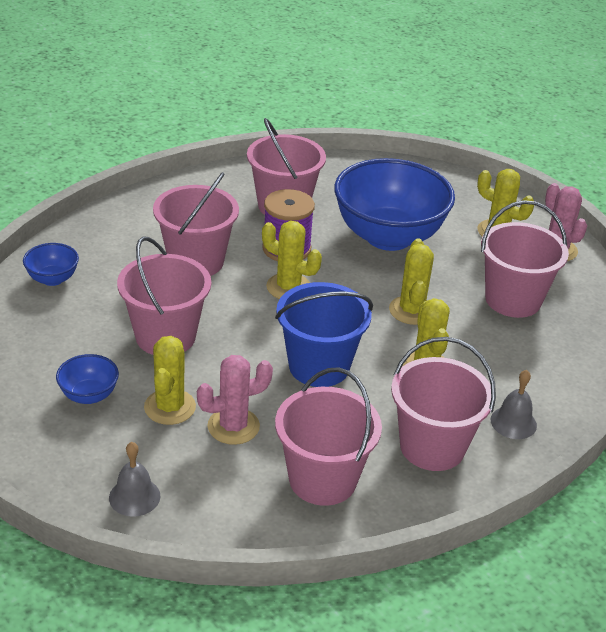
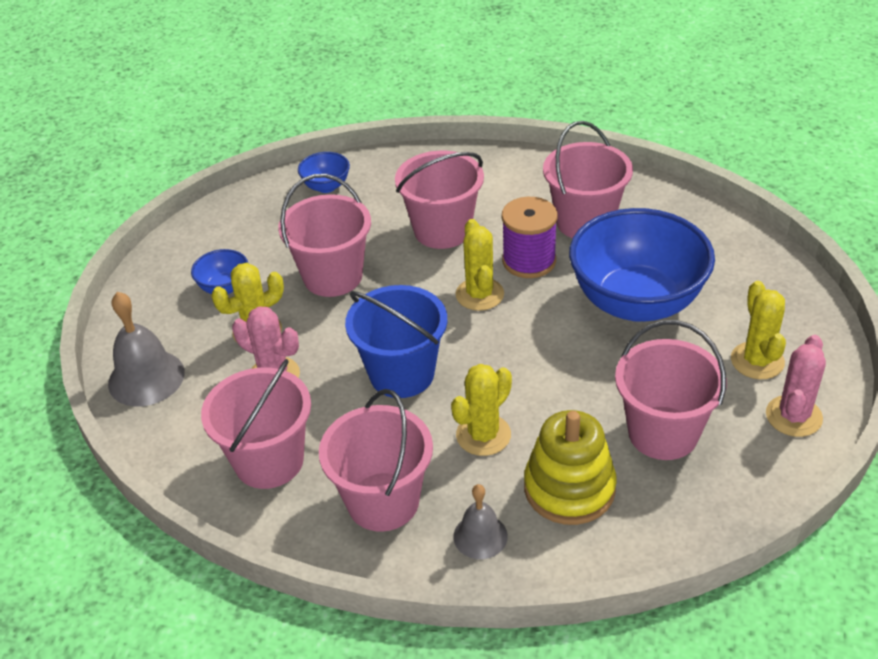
camera: 55 degrees right, 5 degrees up
grey bell [109,442,160,517] -> grey bell [108,292,185,406], size x1.63
yellow cactus [389,238,434,325] -> none
none -> yellow stacking toy [524,410,617,525]

